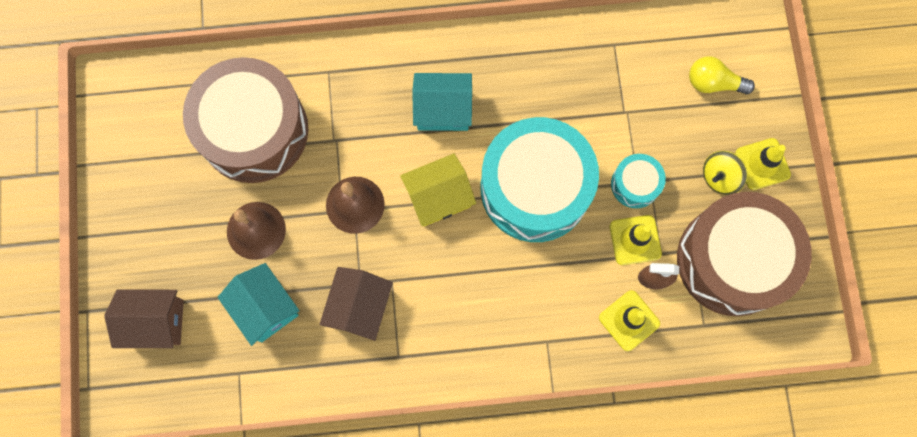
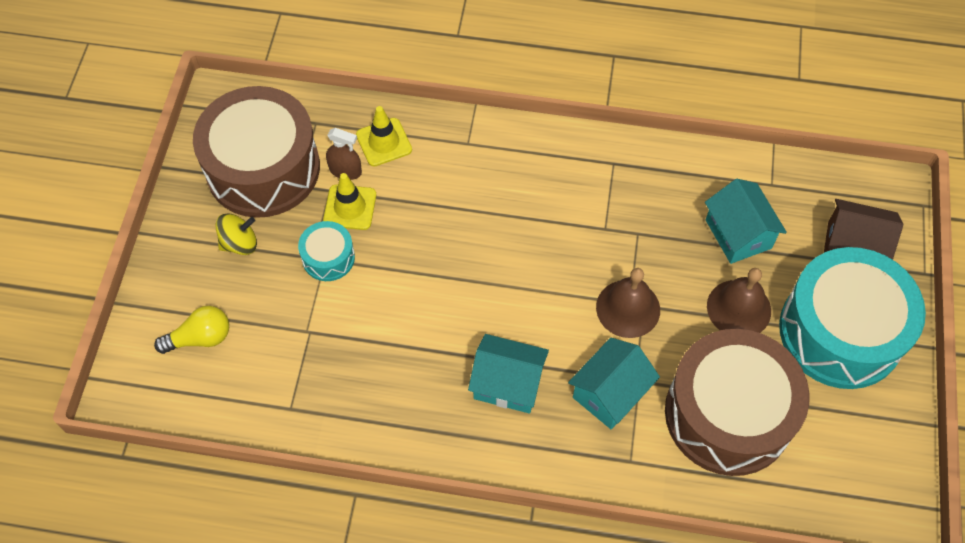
camera: 165 degrees left, 15 degrees down
brown house [319,267,393,341] -> none
yellow house [400,153,476,226] -> none
turquoise drum [481,117,599,242] -> turquoise drum moved to [779,247,926,389]
yellow light bulb [689,56,755,94] -> yellow light bulb turned 45 degrees counterclockwise [154,306,229,354]
yellow traffic cone [735,138,791,190] -> none
none -> turquoise house [568,338,660,429]

